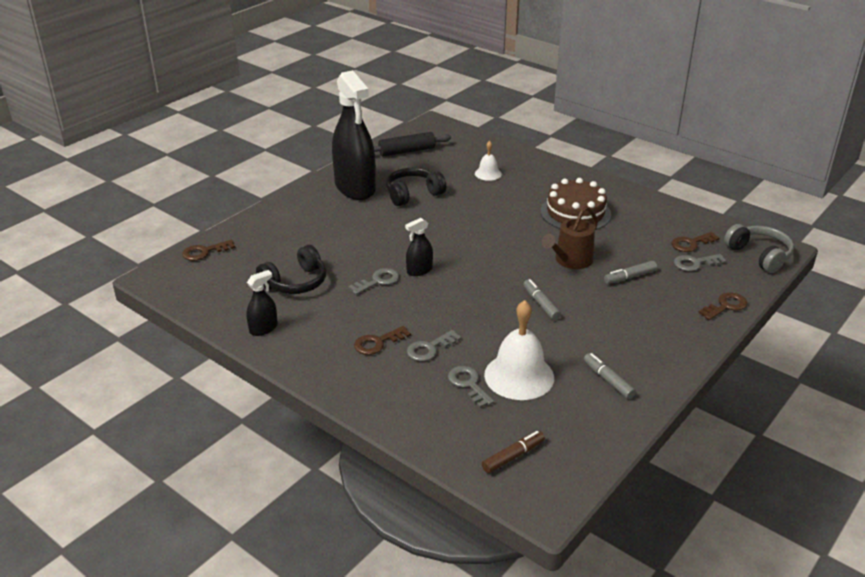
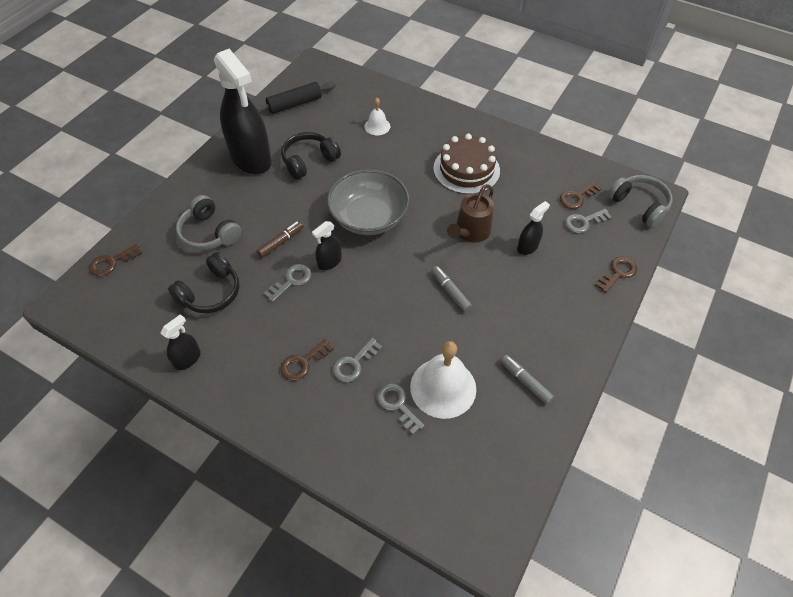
camera: 10 degrees left, 20 degrees up
brown marker [482,431,545,474] -> brown marker moved to [256,221,304,258]
grey marker [604,261,657,284] -> black spray bottle [517,201,550,255]
none -> grey headphones [176,195,242,250]
none -> grey bowl [327,169,410,235]

